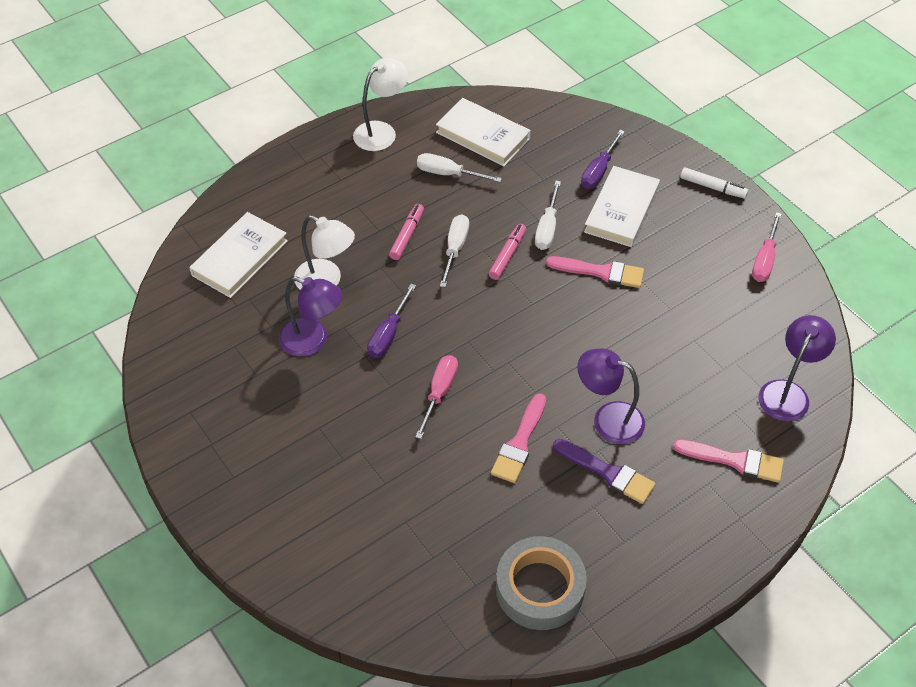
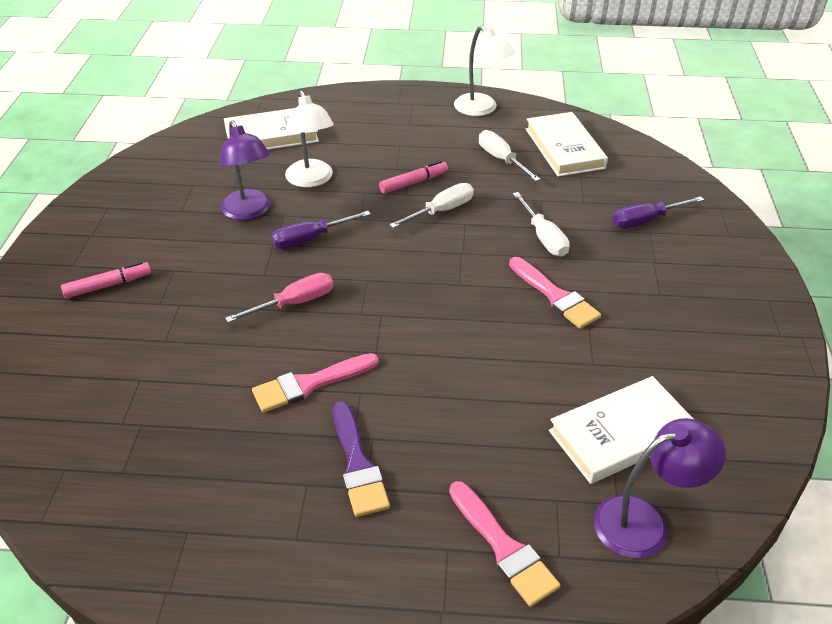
camera: 40 degrees right, 10 degrees down
white lamp [353,58,408,151] -> white lamp turned 60 degrees clockwise [454,26,515,116]
pink marker [489,224,526,280] -> pink marker moved to [61,261,151,298]
grey tape [496,536,587,630] -> none
white screwdriver [535,181,561,250] -> white screwdriver turned 75 degrees counterclockwise [513,192,570,256]
purple lamp [577,348,645,444] -> none
white book [584,166,660,247] -> white book moved to [549,376,693,484]
white marker [680,167,748,198] -> none
pink screwdriver [752,212,782,282] -> none

